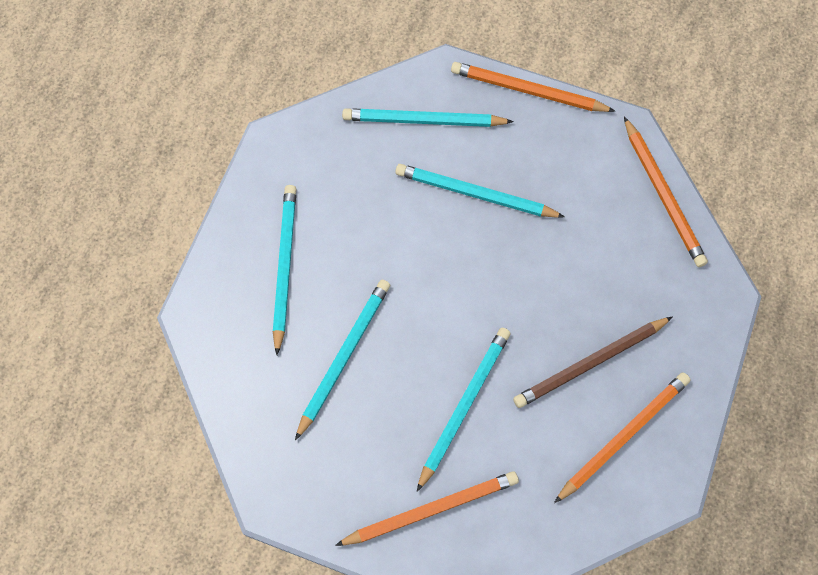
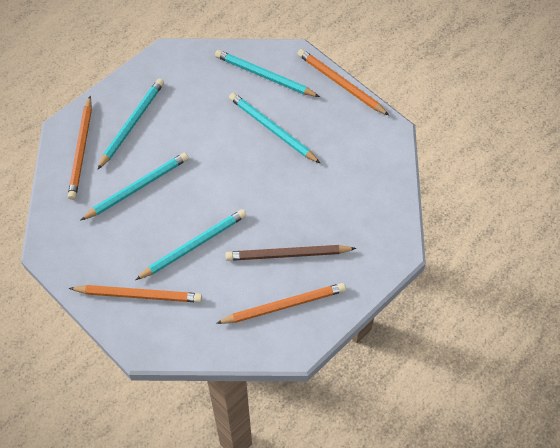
camera: 25 degrees right, 10 degrees down
orange pencil [624,117,708,267] -> orange pencil moved to [68,96,92,200]

